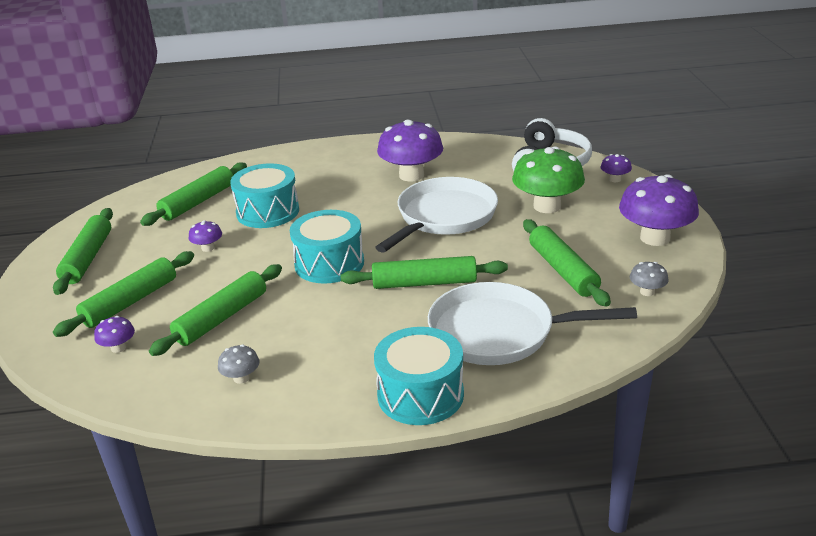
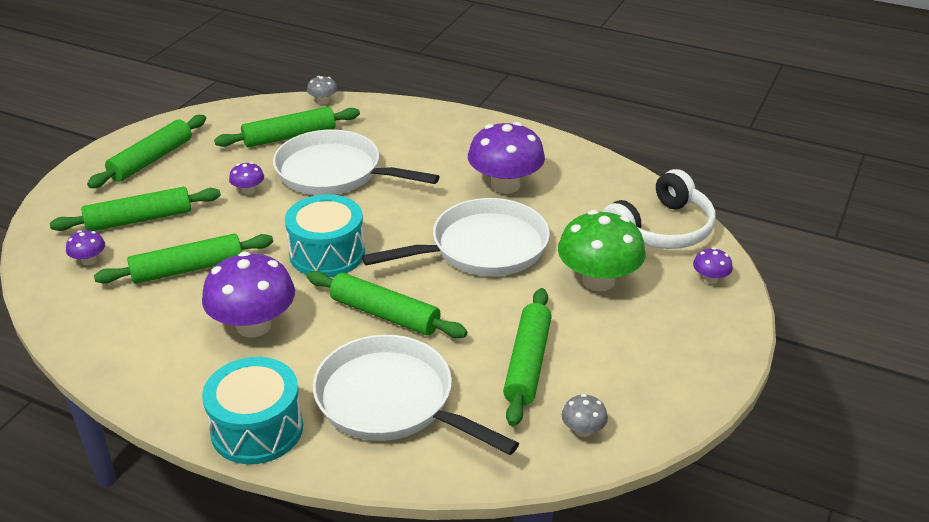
camera: 30 degrees right, 5 degrees up
grey mushroom [218,344,260,384] -> grey mushroom moved to [307,76,338,104]
turquoise drum [230,163,299,228] -> white pan [273,130,440,195]
purple mushroom [619,174,699,246] -> purple mushroom moved to [202,252,295,337]

